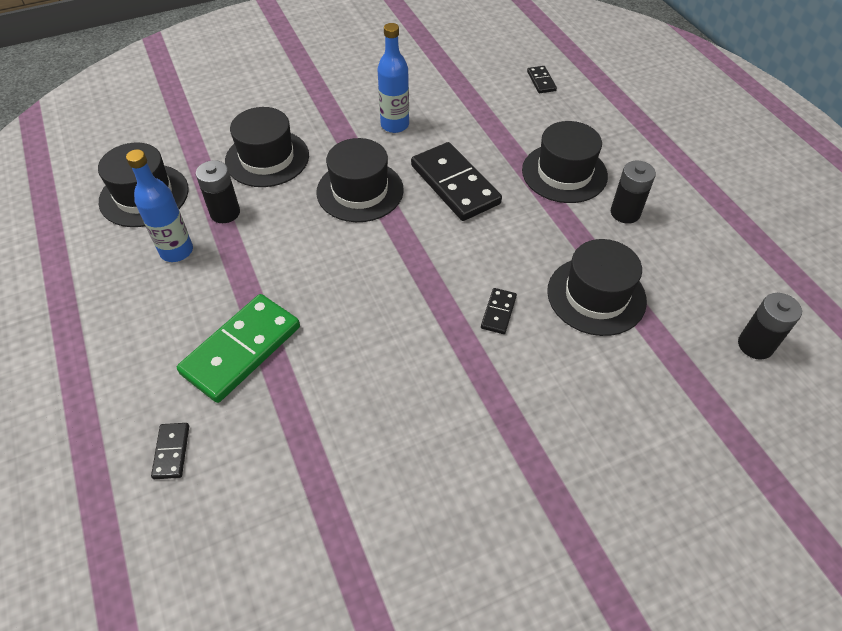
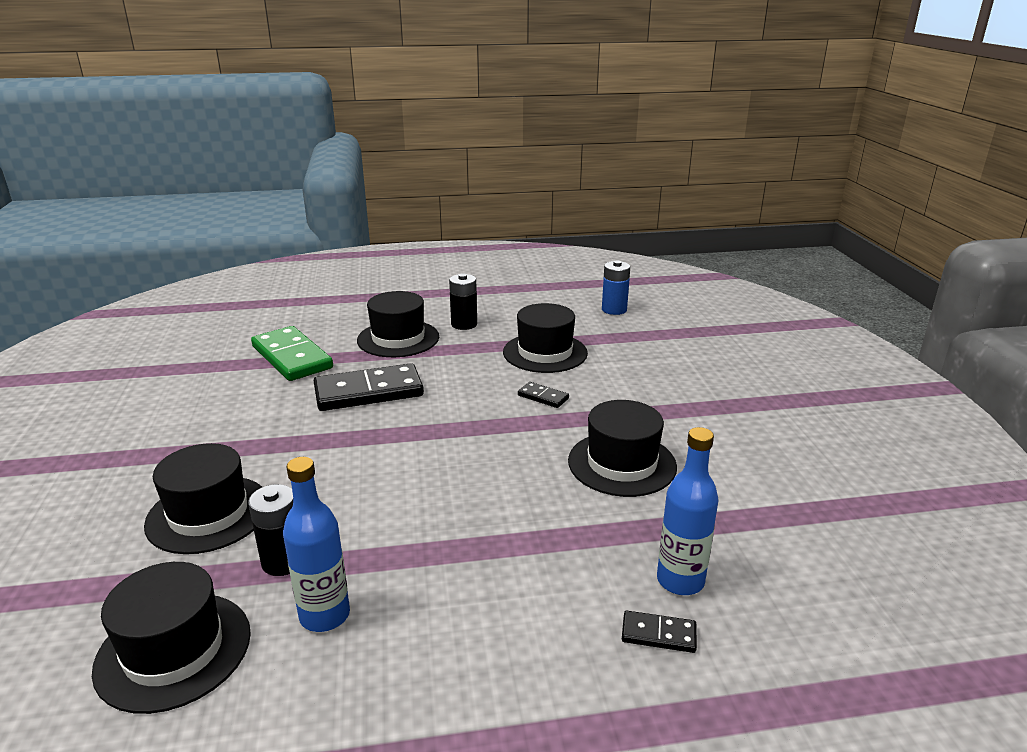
camera: 75 degrees left, 25 degrees down
green domino [177,294,300,403] -> green domino moved to [251,326,333,381]
black hat [316,138,404,222] -> black hat moved to [568,400,677,497]
blue bottle [377,23,409,133] -> blue bottle moved to [657,427,718,595]
black domino [527,66,557,93] -> none
black battery [738,293,802,360] -> blue battery [602,260,630,315]

